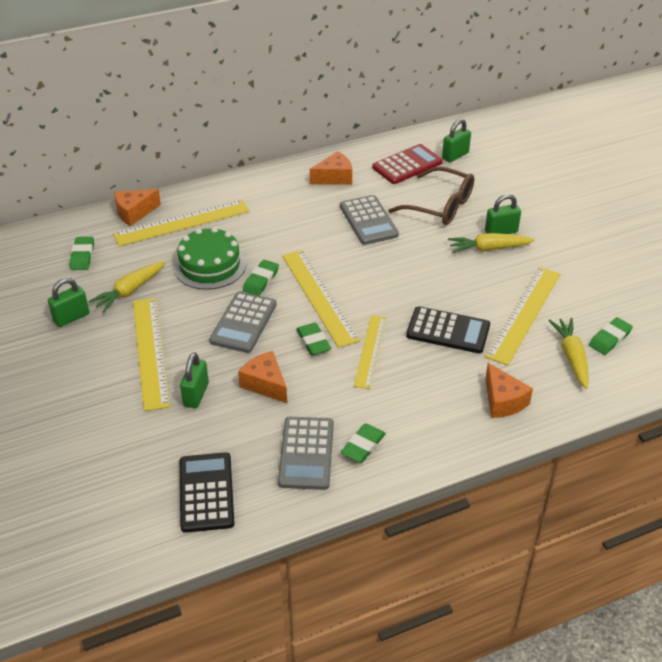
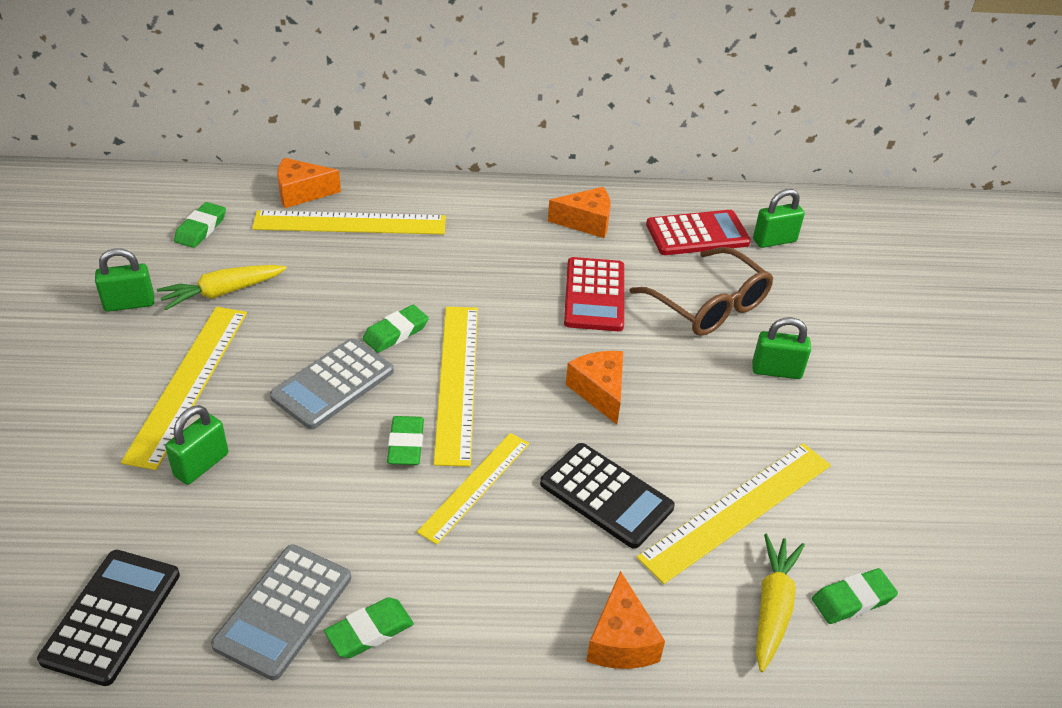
camera: 20 degrees right, 0 degrees up
green cake [173,227,246,290] -> none
orange cheese [238,351,287,403] -> orange cheese moved to [566,351,623,424]
grey calculator [340,195,399,245] -> red calculator [564,257,624,331]
yellow carrot [448,233,535,253] -> none

